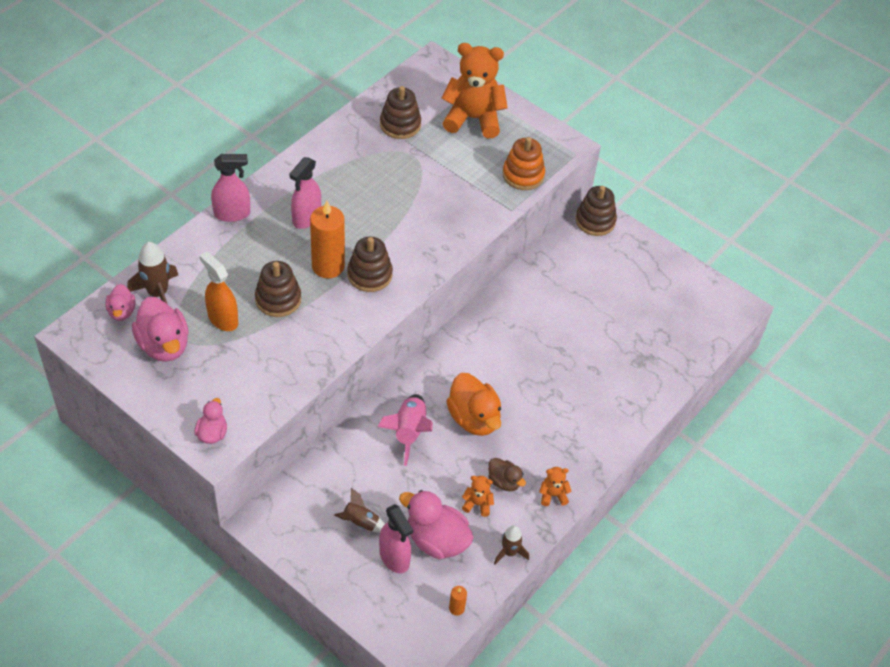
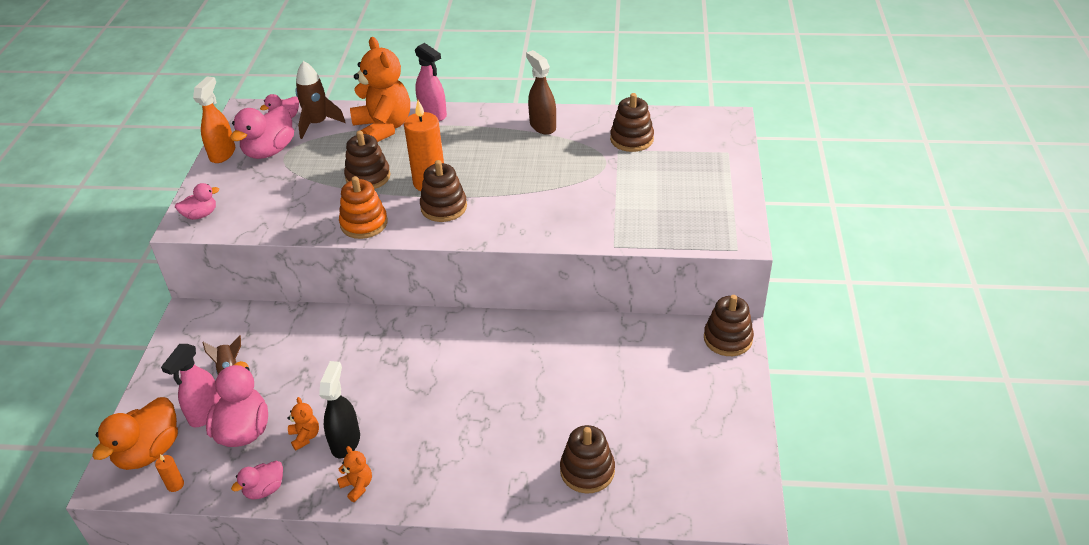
camera: 60 degrees right, 10 degrees down
orange spray bottle [200,251,238,331] -> orange spray bottle moved to [193,76,235,163]
pink spray bottle [289,157,321,229] -> none
pink rocket [377,394,433,466] -> none
orange teddy bear [442,43,508,138] -> orange teddy bear moved to [350,37,410,142]
orange duck [446,373,501,436] -> orange duck moved to [92,397,178,470]
brown duck [488,458,526,491] -> black spray bottle [319,361,360,458]
brown rocket [494,525,529,564] -> pink duck [231,461,283,499]
orange stacking toy [503,137,545,190] -> orange stacking toy moved to [339,176,388,239]
none -> brown spray bottle [526,50,556,135]
none -> brown stacking toy [560,425,615,494]

